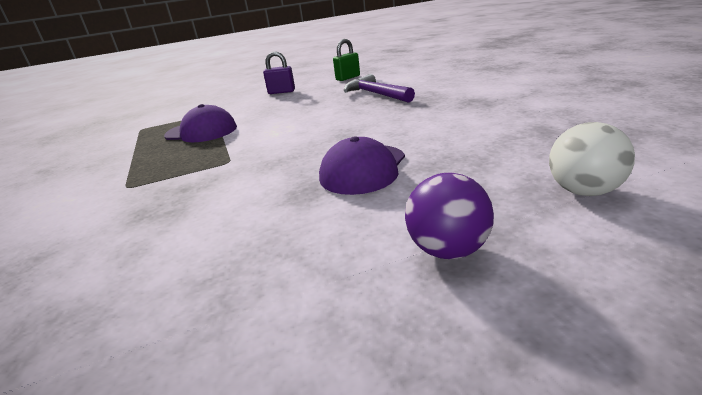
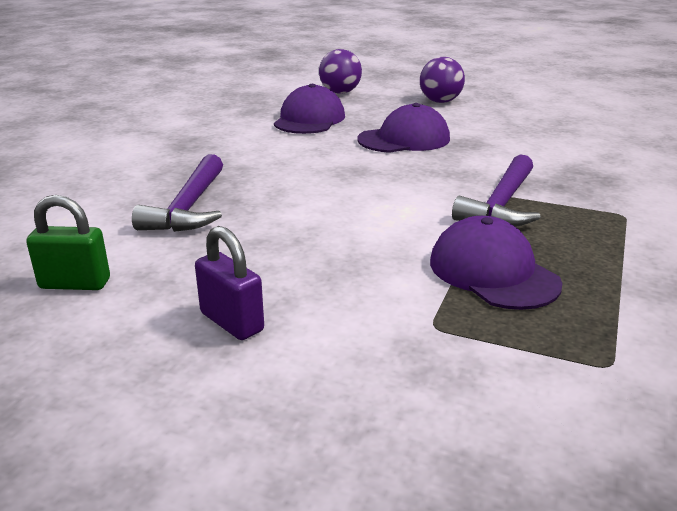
camera: 140 degrees left, 0 degrees up
white ball [549,122,635,196] -> purple ball [319,49,362,94]
none -> purple cap [274,84,345,134]
none -> purple hammer [452,154,541,227]

